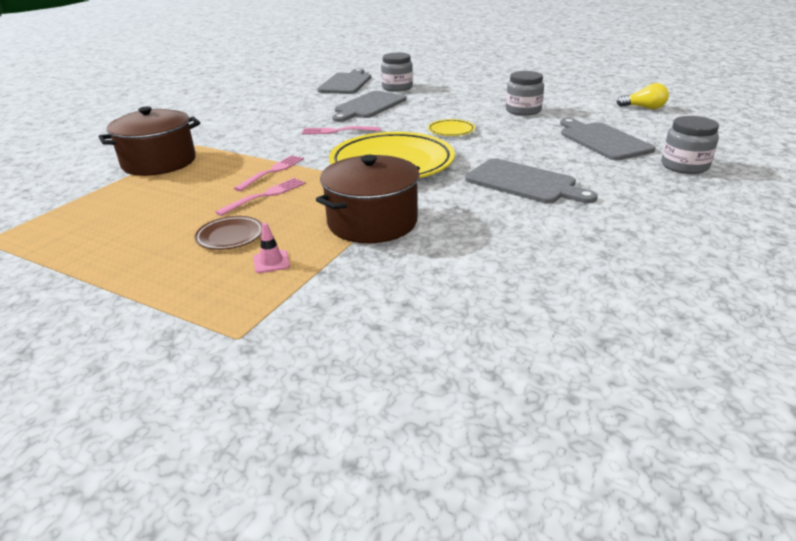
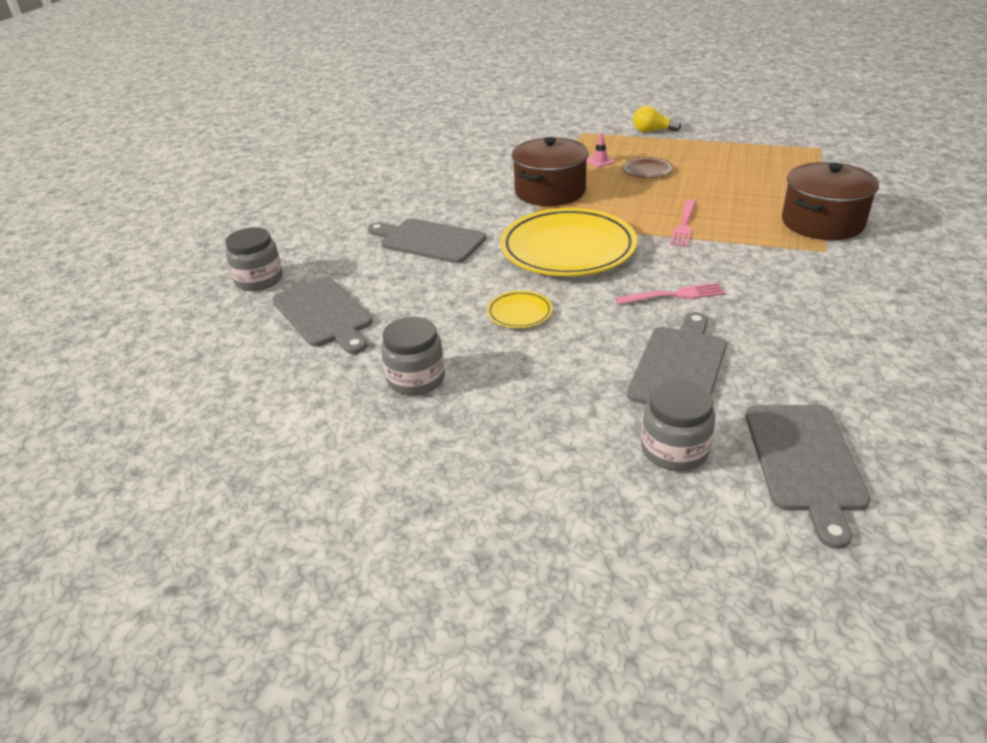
camera: 170 degrees right, 5 degrees up
pink fork [215,178,305,216] -> none
yellow light bulb [617,83,669,109] -> yellow light bulb moved to [633,106,681,132]

